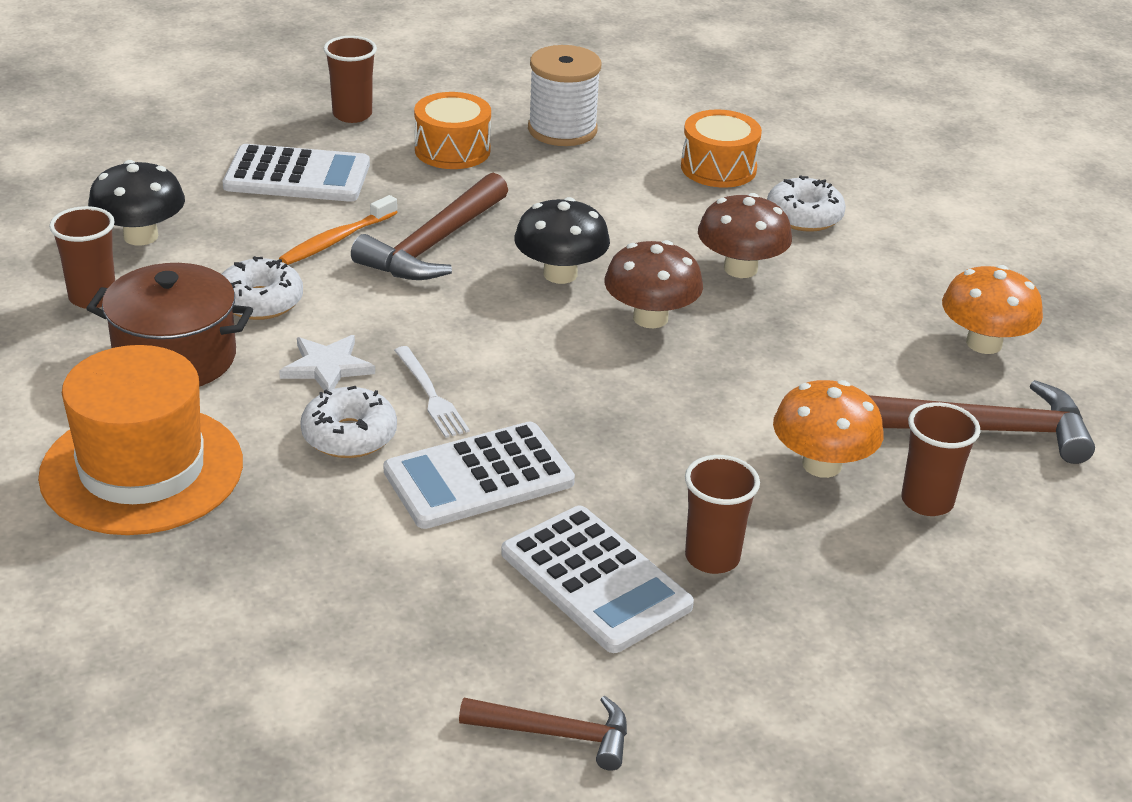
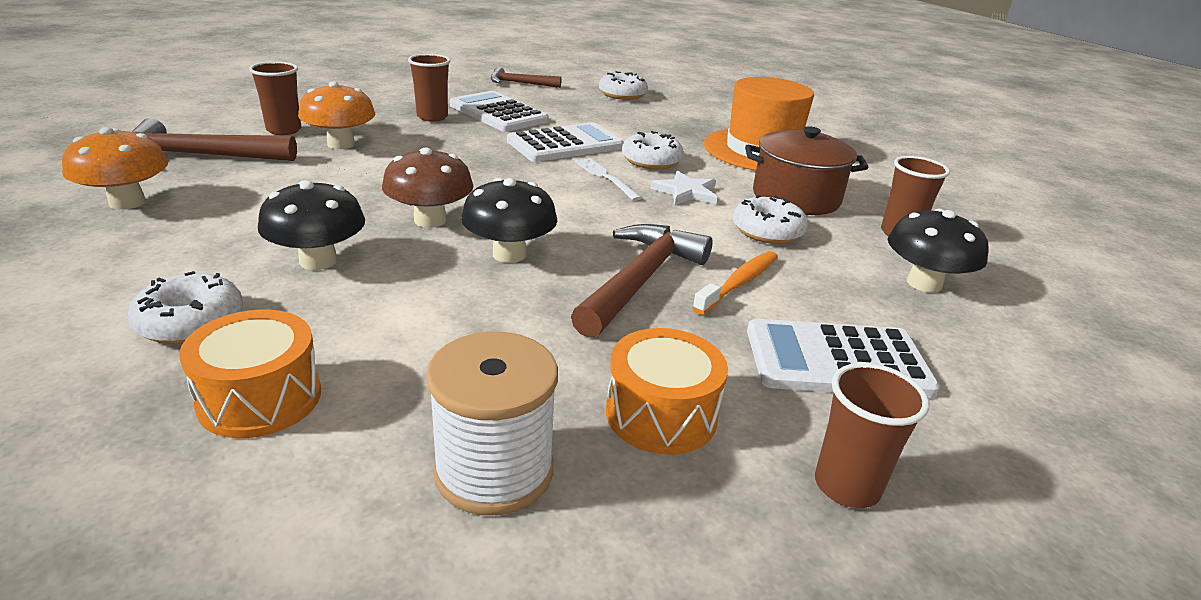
camera: 175 degrees right, 5 degrees down
brown mushroom [698,193,792,278] -> black mushroom [258,180,365,270]
none -> white donut [599,71,648,100]

